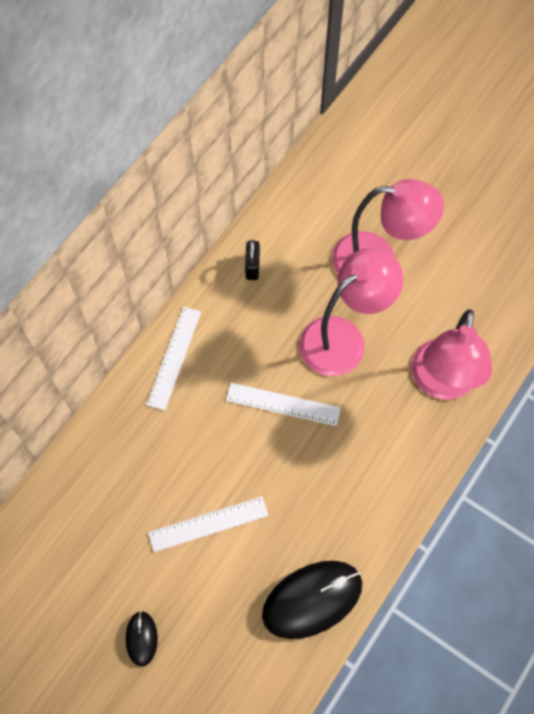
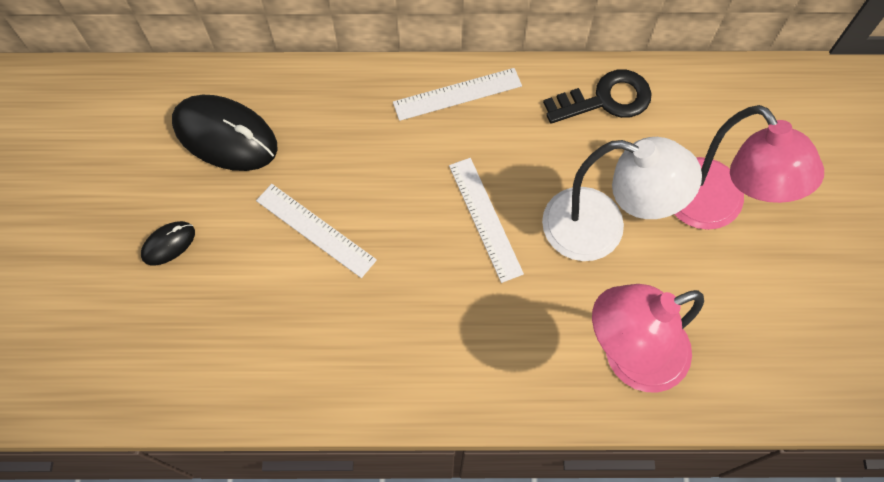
camera: 55 degrees right, 0 degrees up
black padlock [245,240,260,280] -> black key [543,70,652,124]
black mouse [262,561,362,639] -> black mouse moved to [172,95,278,171]
pink lamp [299,248,403,376] -> white lamp [542,137,702,261]

